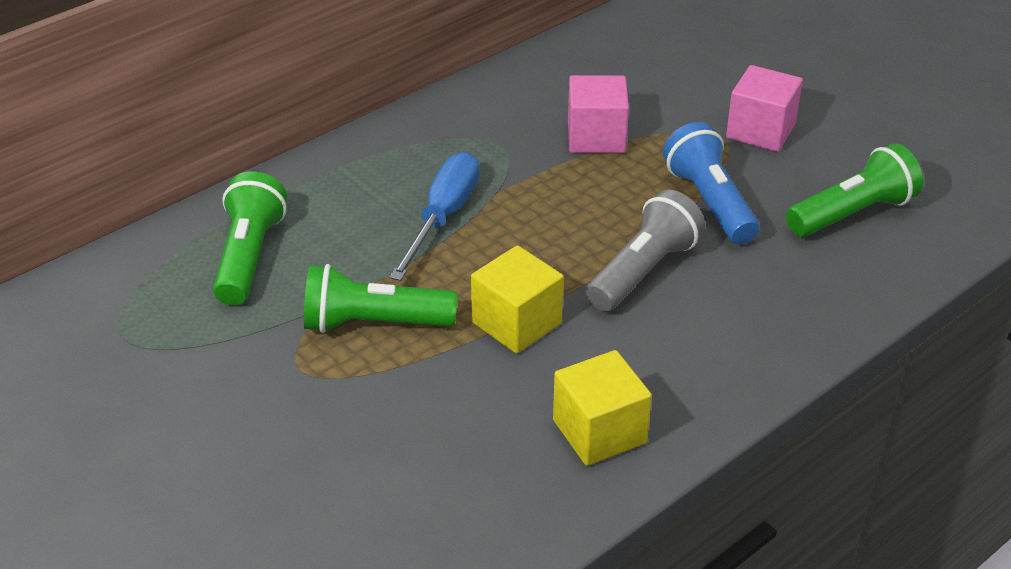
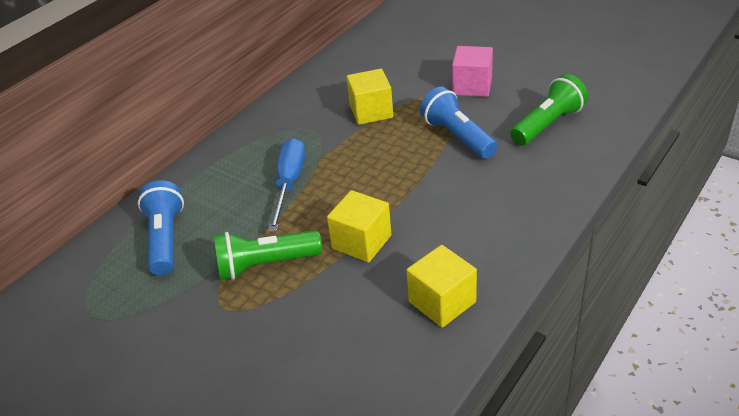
camera: 10 degrees left, 0 degrees up
green flashlight [213,171,287,305] -> blue flashlight [138,180,184,276]
pink cube [568,75,629,153] -> yellow cube [347,69,393,125]
grey flashlight [586,190,705,311] -> none

